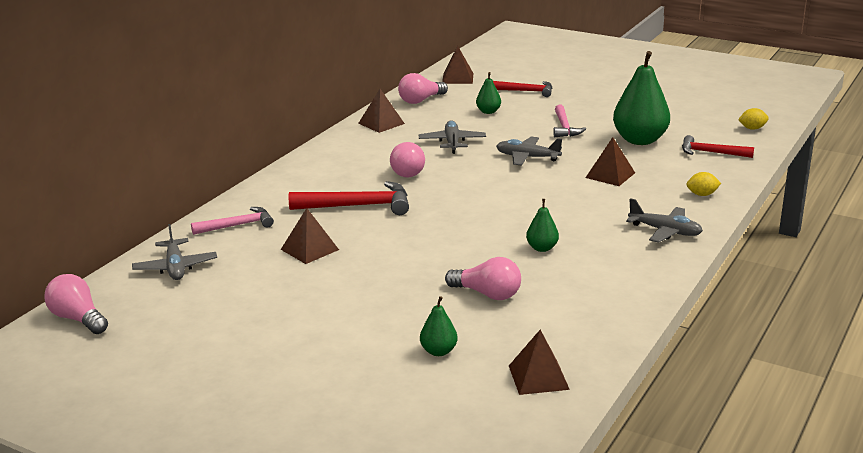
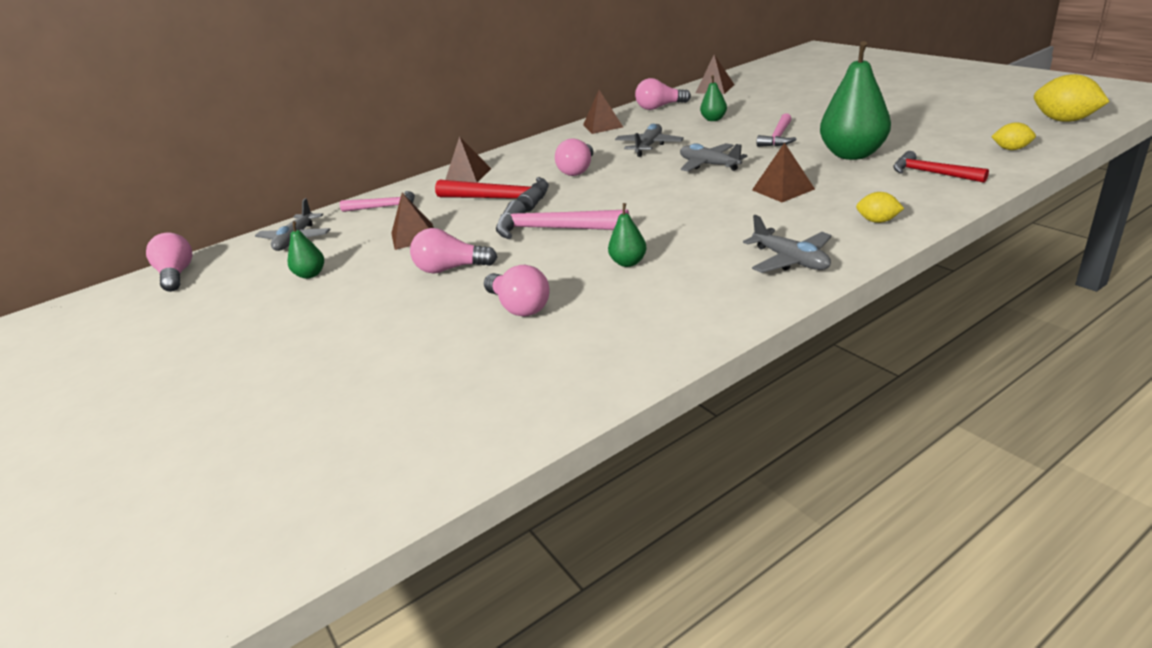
camera: 30 degrees right, 5 degrees up
green pear [420,296,458,356] -> green pear moved to [288,221,324,279]
red hammer [493,81,552,97] -> none
brown pyramid [509,330,570,395] -> brown pyramid moved to [445,136,491,183]
none -> pink light bulb [410,228,497,274]
none -> pink hammer [496,200,629,239]
none -> yellow lemon [1034,74,1110,122]

